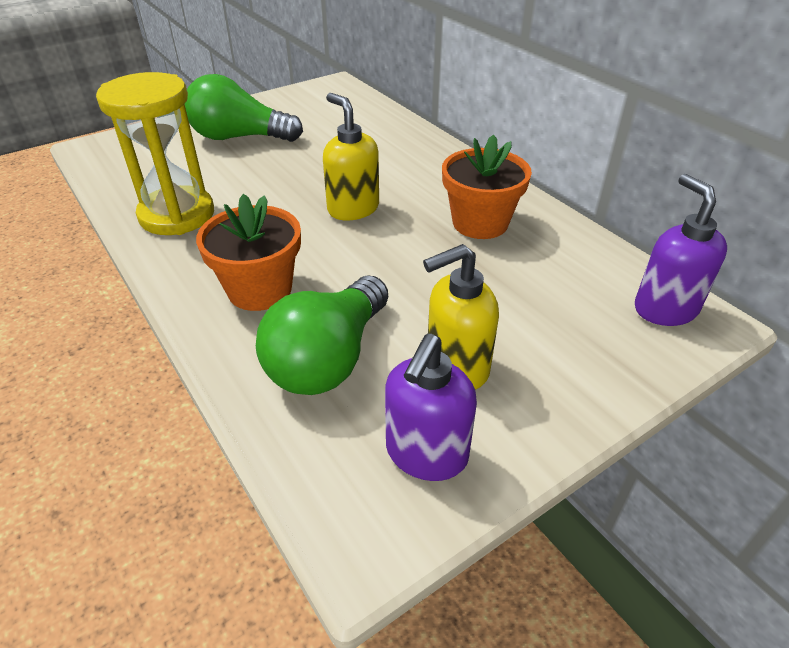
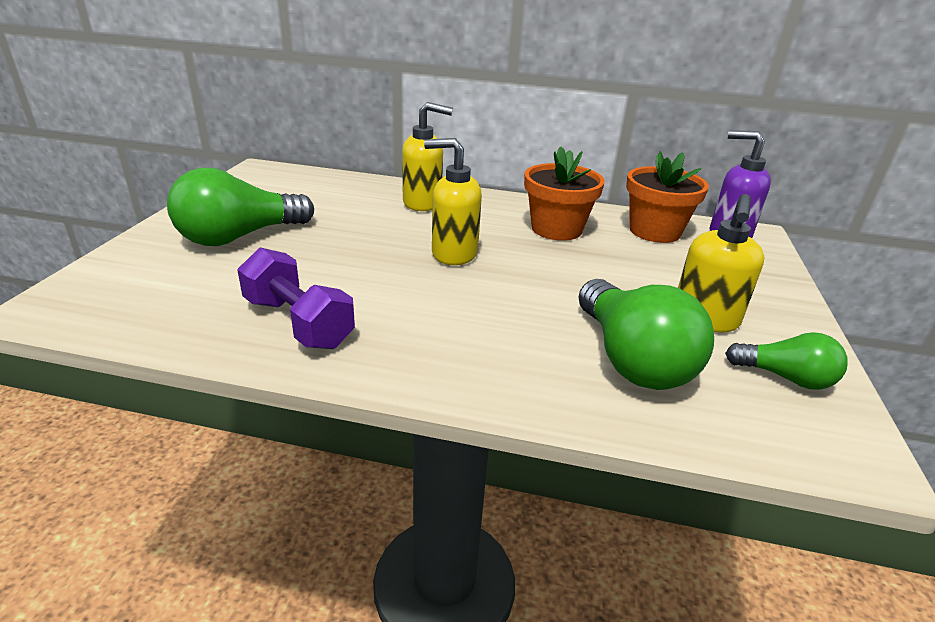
camera: 45 degrees left, 10 degrees down
yellow hourglass [96,72,214,235] -> purple dumbbell [237,247,355,349]
orange flower pot [196,194,301,311] -> orange flower pot moved to [626,151,709,243]
purple soap dispenser [385,334,477,481] -> green light bulb [725,332,848,390]
none -> yellow soap dispenser [402,102,453,211]

